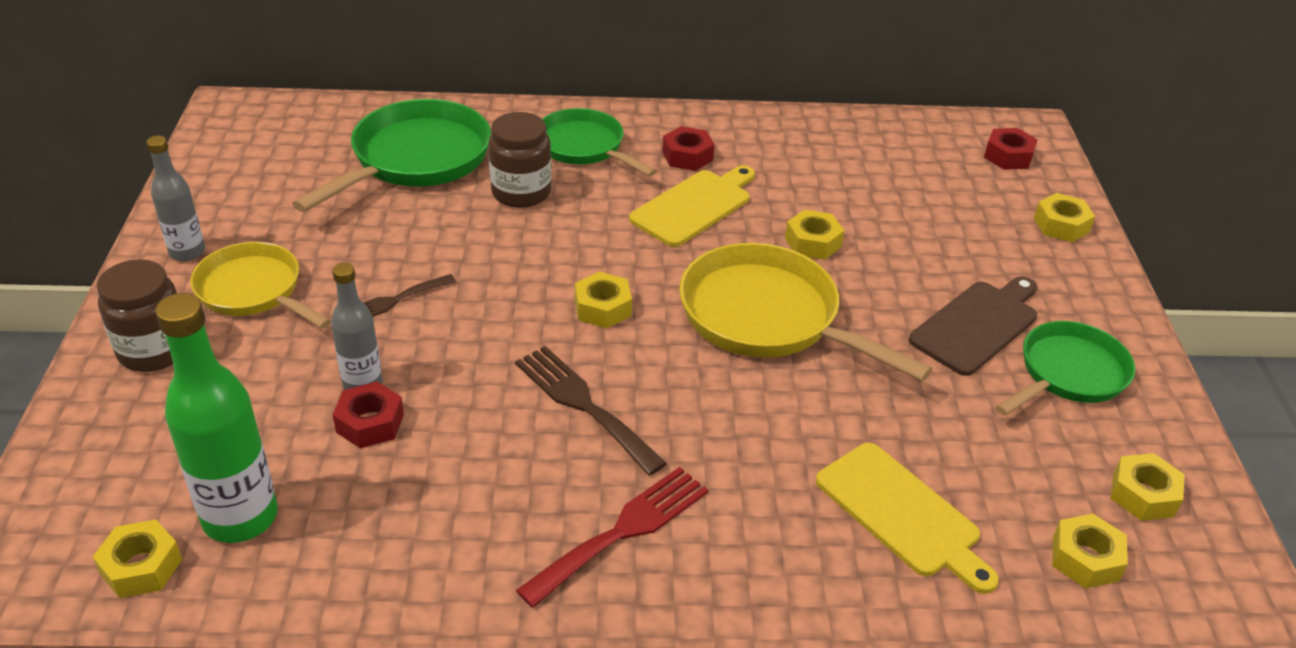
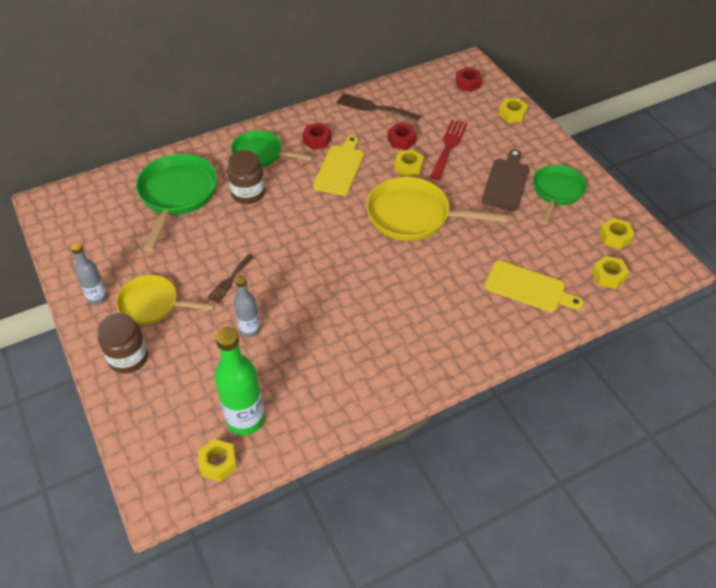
camera: 25 degrees left, 10 degrees up
red nut [332,382,404,448] -> red nut moved to [387,123,417,150]
brown fork [515,346,667,476] -> brown fork moved to [336,93,421,122]
red fork [516,467,708,608] -> red fork moved to [430,120,467,180]
yellow nut [575,272,632,328] -> none

